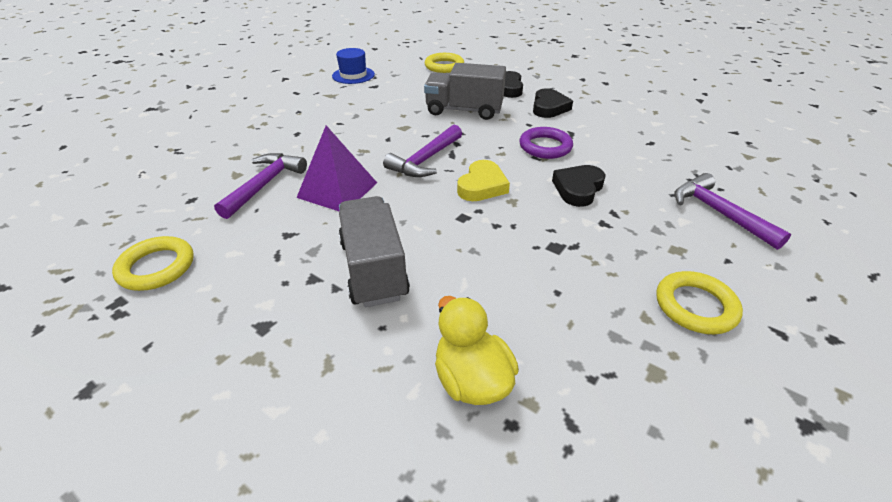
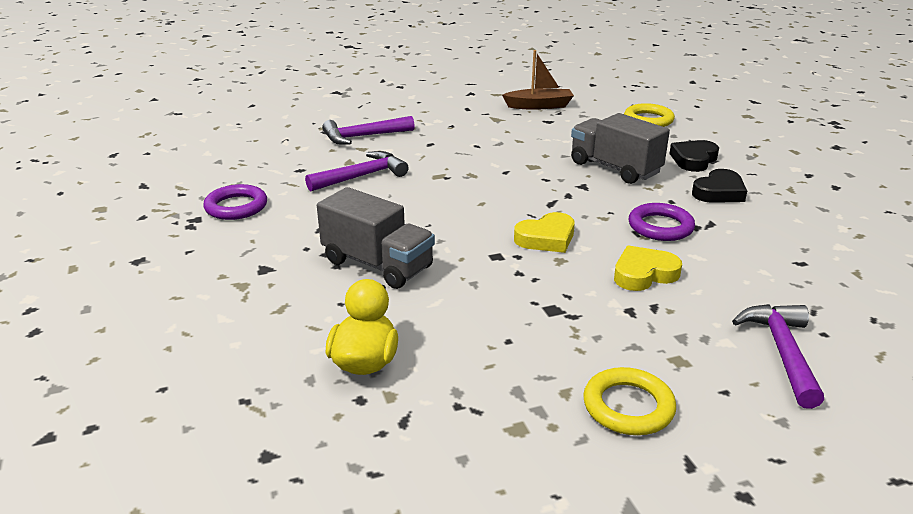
camera: 35 degrees right, 10 degrees down
yellow ring [112,236,194,291] -> purple ring [203,184,267,220]
purple pyramid [296,125,377,211] -> none
blue hat [332,48,375,84] -> brown boat [502,50,574,110]
grey truck [339,196,410,307] -> grey truck turned 105 degrees clockwise [317,187,435,289]
purple hammer [383,125,462,177] -> purple hammer moved to [322,116,415,145]
black heart [552,165,606,207] -> yellow heart [614,245,682,291]

